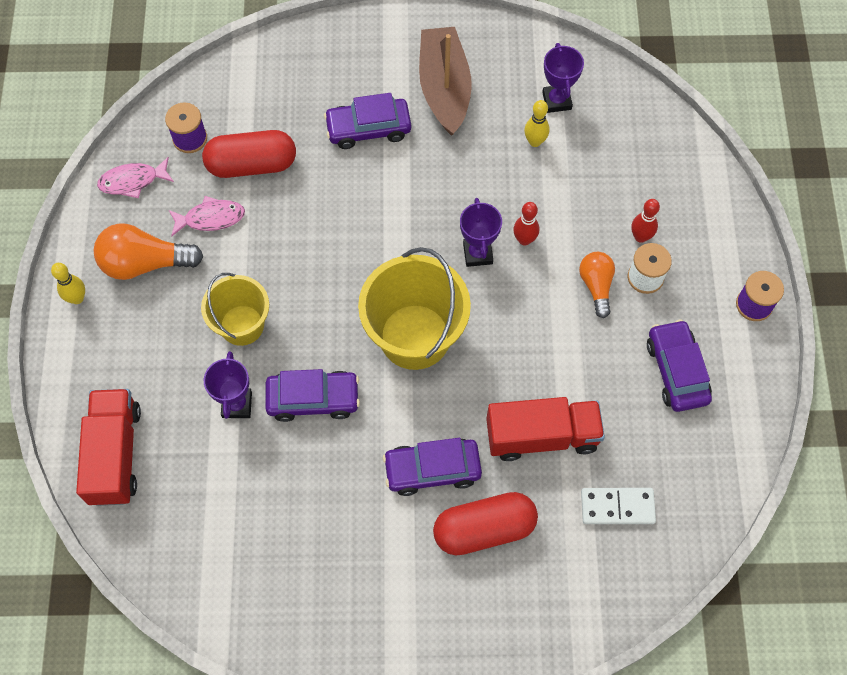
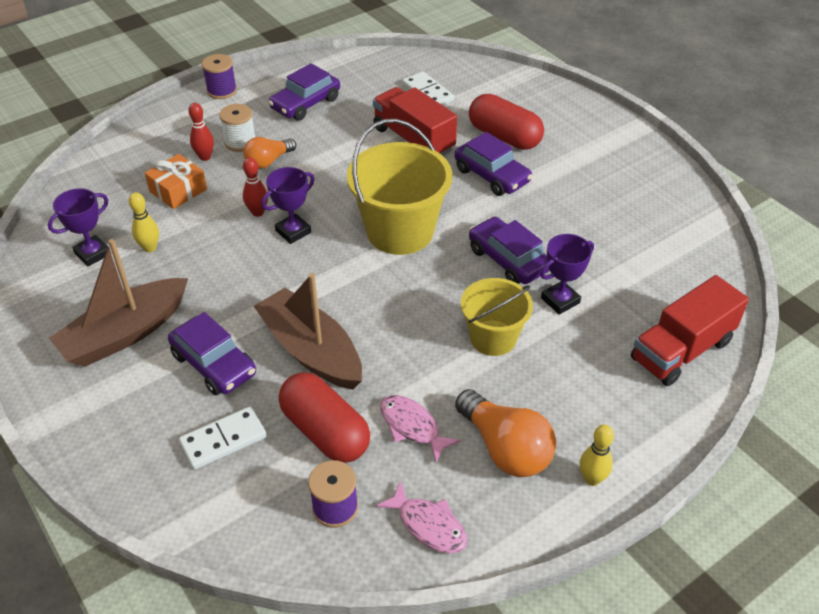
camera: 125 degrees left, 20 degrees down
none -> orange gift [145,154,207,209]
none -> white domino [179,406,267,470]
none -> brown boat [254,273,362,390]

